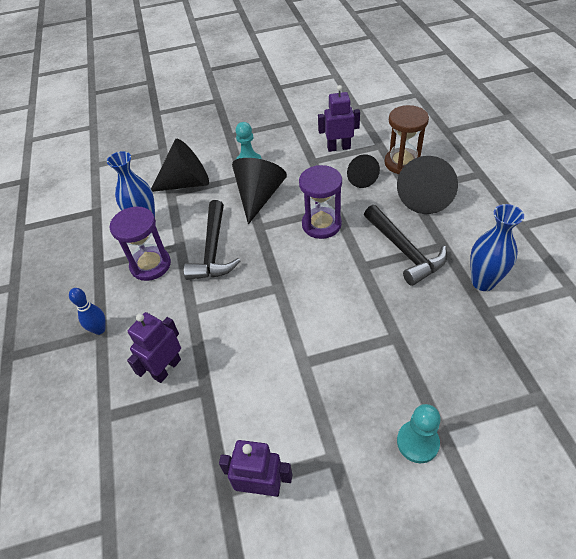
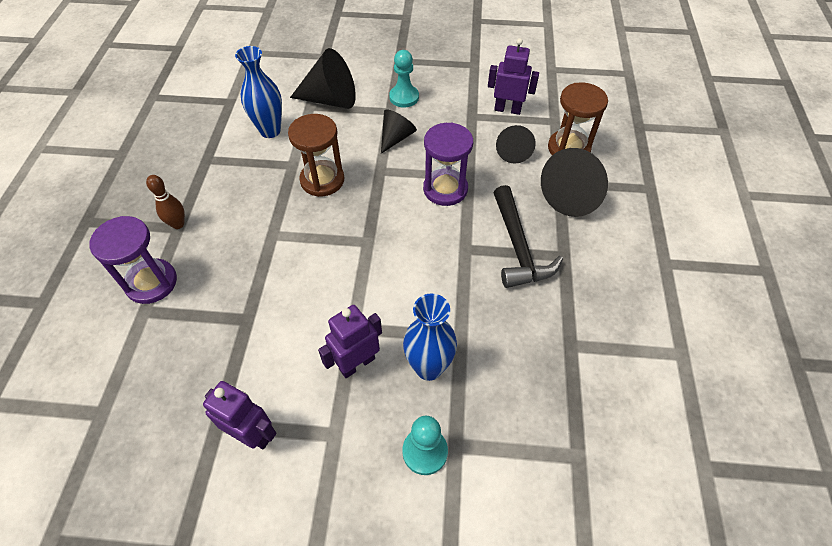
camera: 15 degrees right, 5 degrees up
blue bowling pin [69,288,106,335] -> brown bowling pin [146,175,185,229]
purple hourglass [109,207,171,281] -> purple hourglass moved to [89,216,177,304]
purple robot [127,312,181,383] -> purple robot moved to [318,305,382,378]
black hammer [184,200,240,280] -> brown hourglass [288,114,344,197]
black cone [232,158,287,224] -> black cone [381,109,417,154], size x0.61
blue vase [470,204,524,291] -> blue vase moved to [403,293,457,381]

